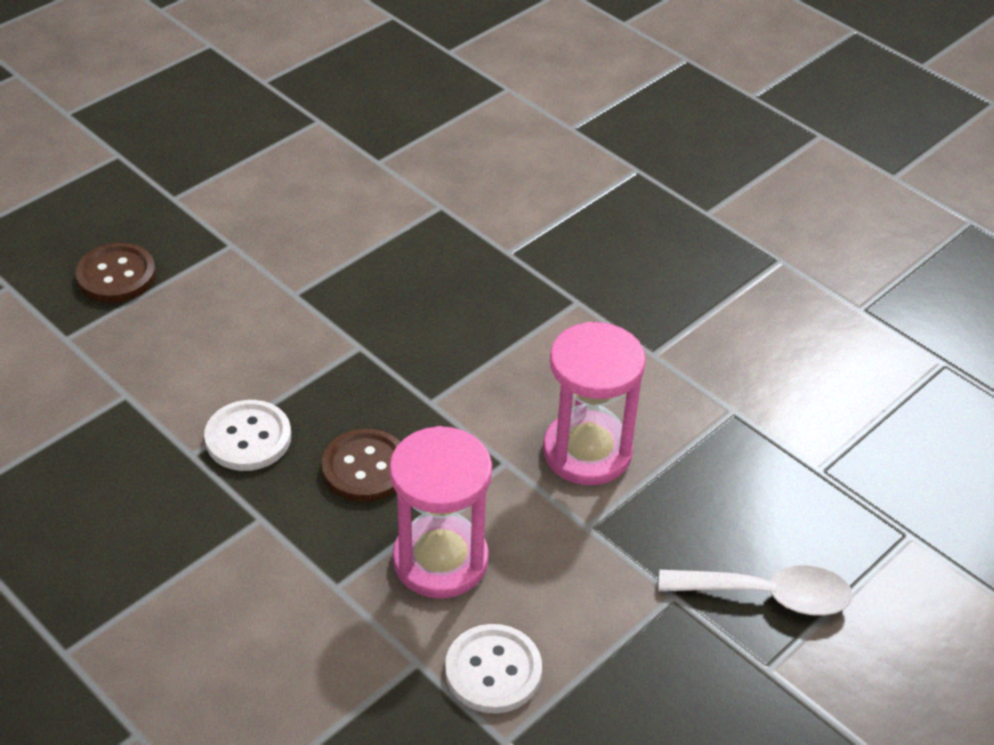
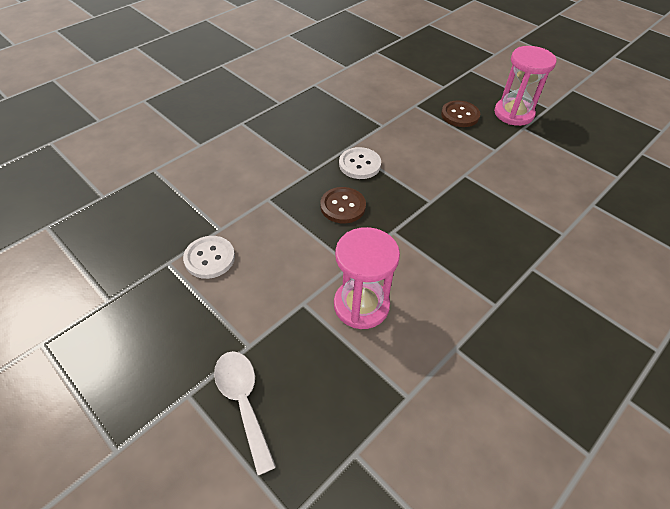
camera: 90 degrees right, 5 degrees up
pink hourglass [389,426,492,598] -> pink hourglass moved to [494,46,556,126]
white spoon [659,565,853,616] -> white spoon turned 150 degrees clockwise [214,351,276,475]

